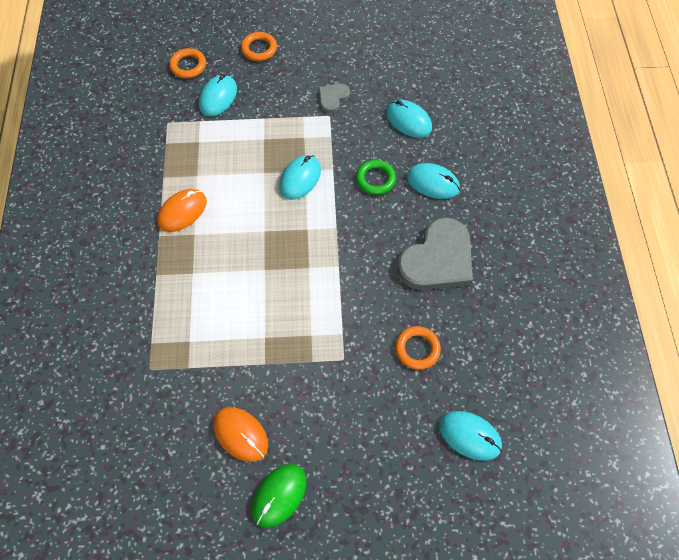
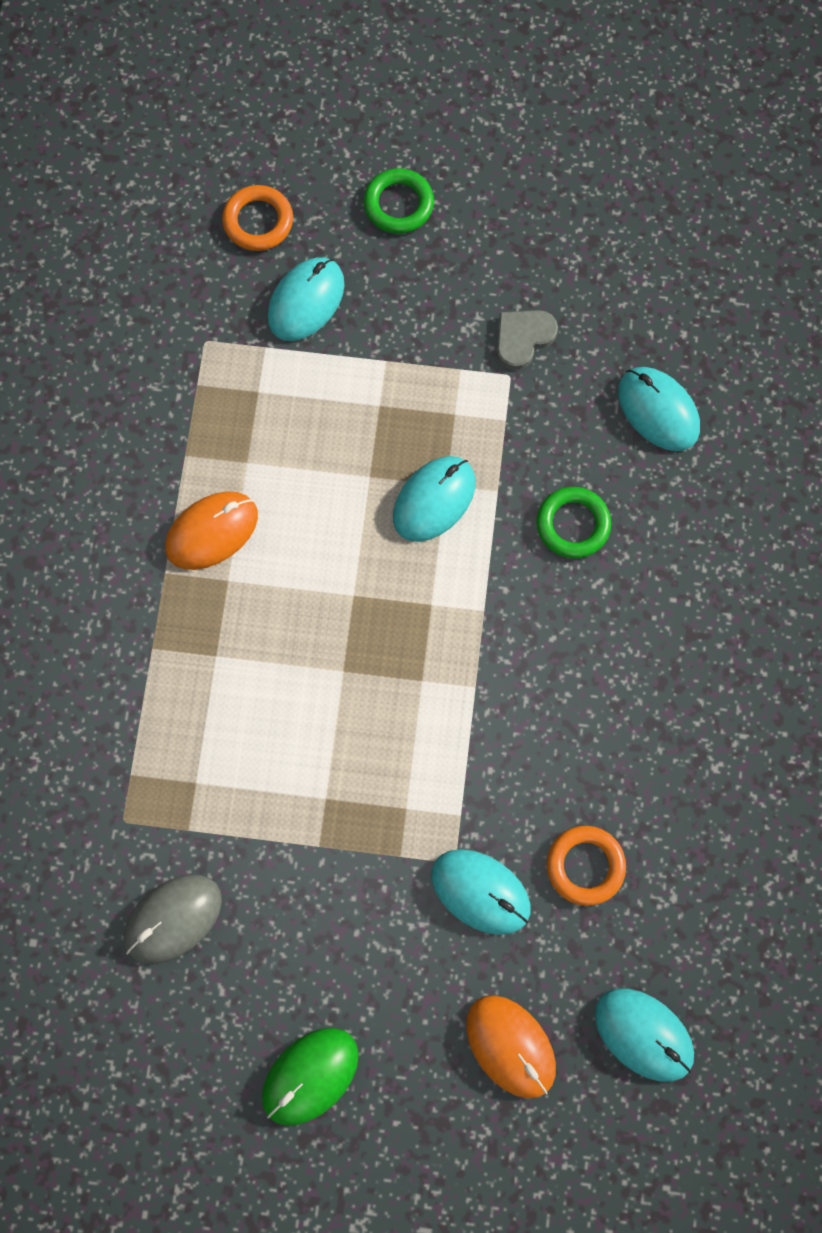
camera: 10 degrees right, 10 degrees up
orange mouse [213,407,268,462] -> orange mouse moved to [466,995,556,1099]
orange ring [241,32,277,61] -> green ring [363,168,434,234]
grey heart [397,217,473,290] -> none
turquoise mouse [407,163,460,199] -> turquoise mouse moved to [431,849,531,935]
none -> grey mouse [124,875,222,964]

